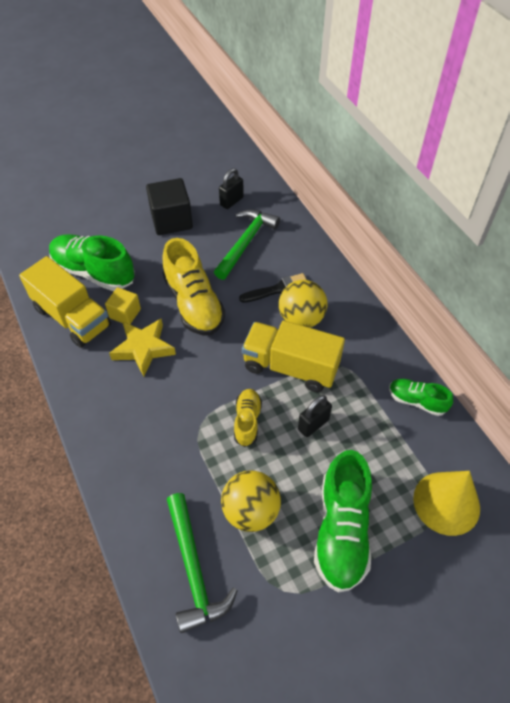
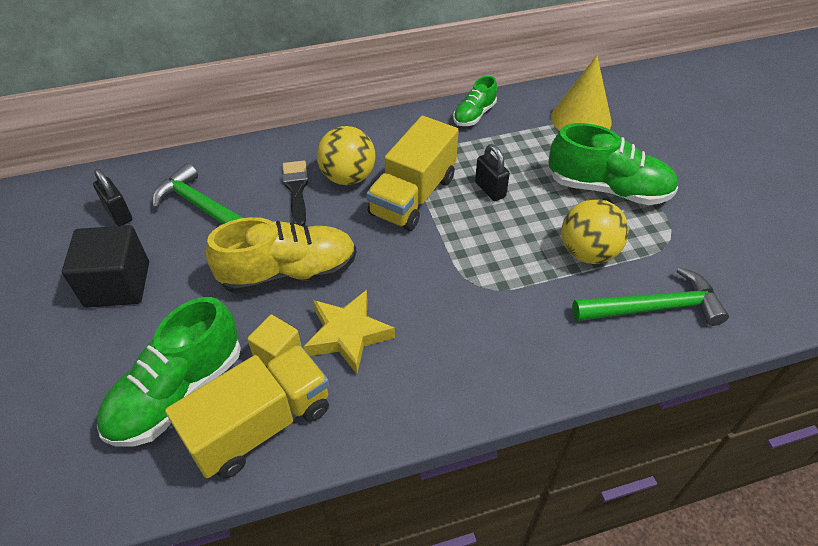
camera: 80 degrees left, 5 degrees down
yellow shoe [234,389,262,447] -> none

